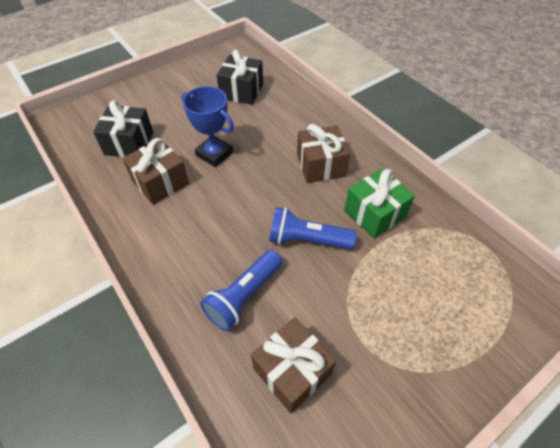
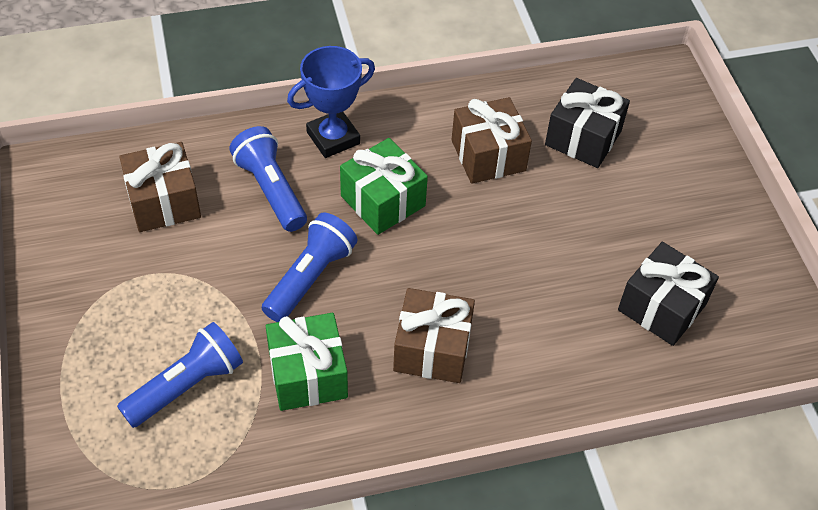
camera: 110 degrees right, 0 degrees up
blue trophy [182,86,234,167] -> blue trophy moved to [287,46,375,158]
none -> blue flashlight [117,322,243,428]
none -> green gift [340,138,428,235]

